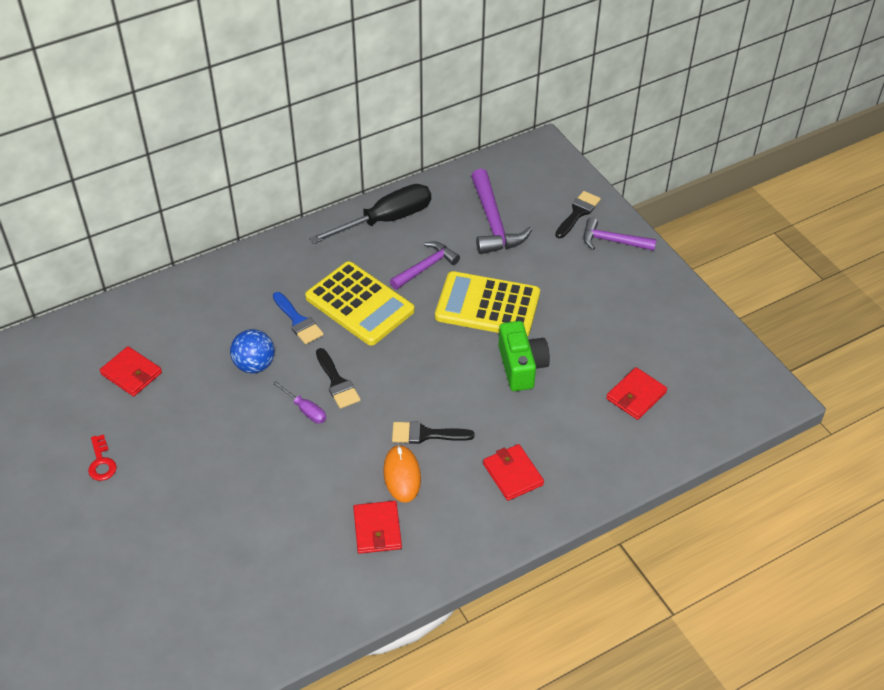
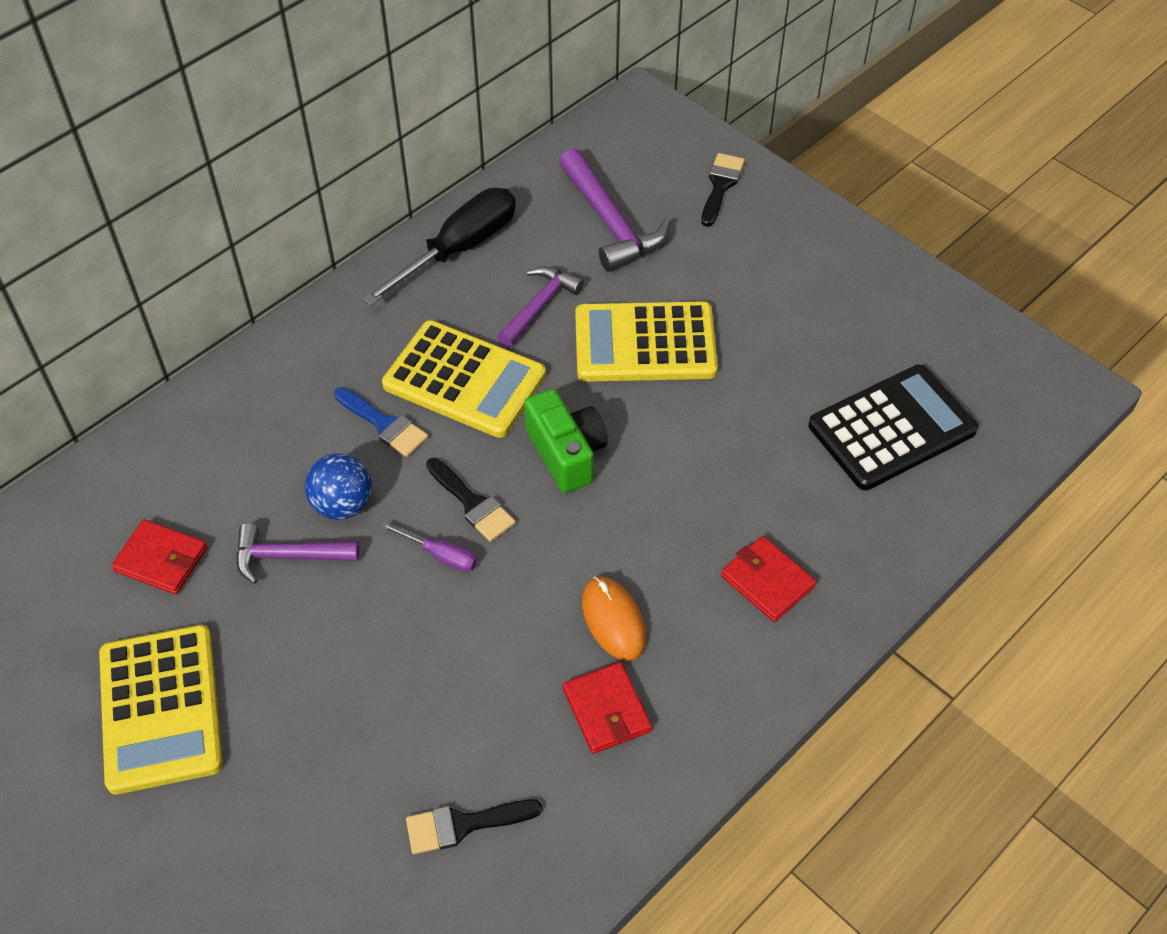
camera: 15 degrees left, 5 degrees up
red key [88,434,117,481] -> yellow calculator [99,625,223,795]
black brush [392,421,474,444] -> black brush moved to [406,799,542,854]
green camera [498,321,550,391] -> green camera moved to [524,389,608,493]
purple hammer [584,217,657,251] -> purple hammer moved to [236,523,359,584]
red wallet [606,367,667,420] -> black calculator [809,365,978,490]

